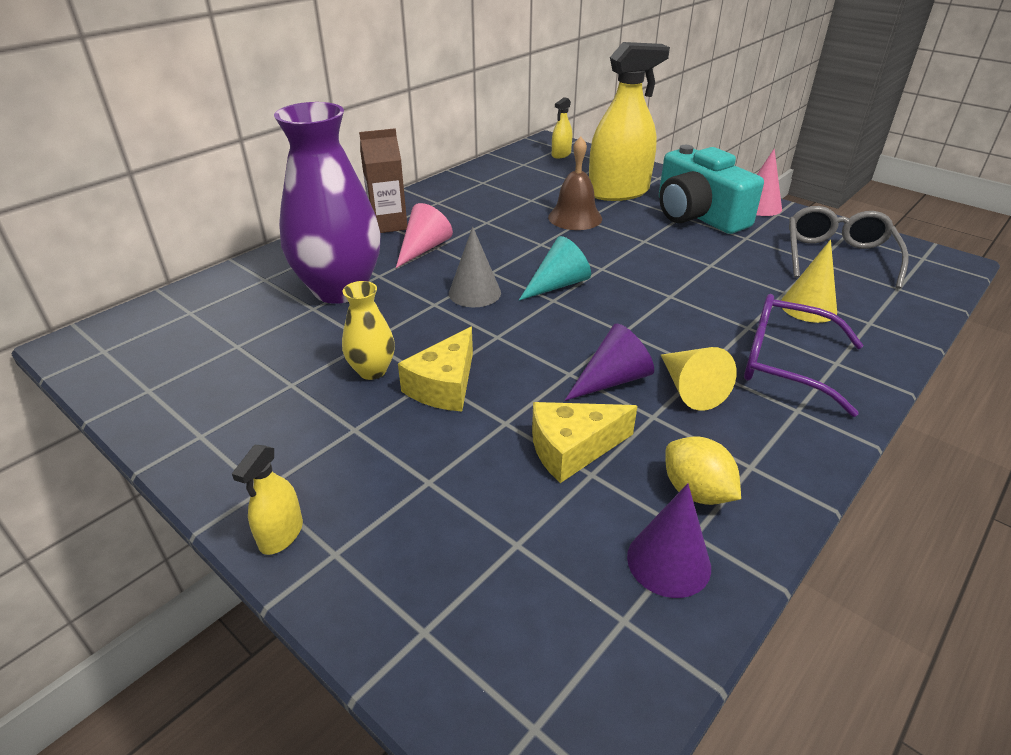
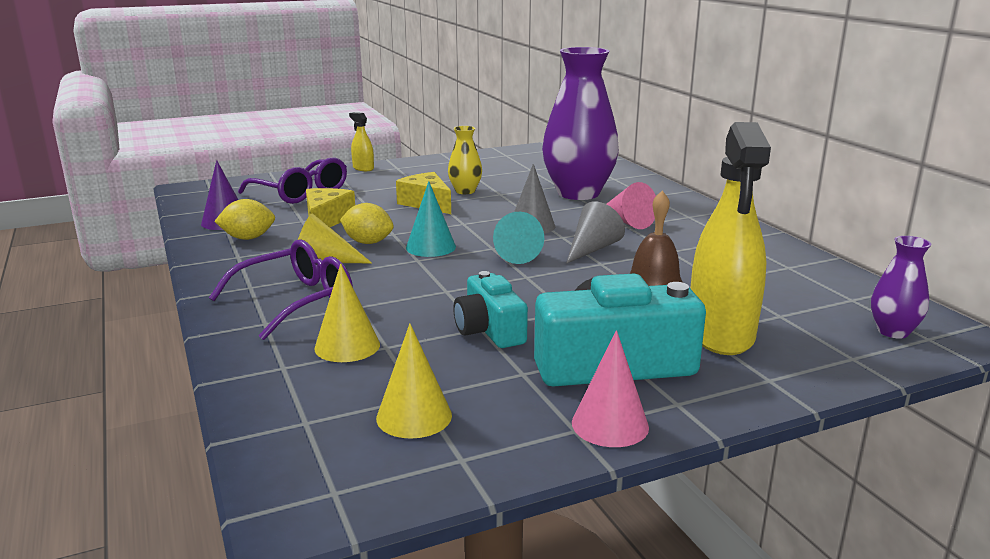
camera: 115 degrees right, 15 degrees down
brown carton [359,128,407,233] -> none
yellow spray bottle [552,97,572,159] -> purple vase [871,236,931,339]
purple cone [565,324,654,401] -> yellow lemon [340,203,394,244]
grey glasses [789,206,909,289] -> yellow cone [376,324,452,439]
none -> purple glasses [238,157,347,204]
none -> turquoise cone [406,181,456,257]
none -> turquoise camera [453,271,528,348]
none -> grey cone [566,201,625,264]

